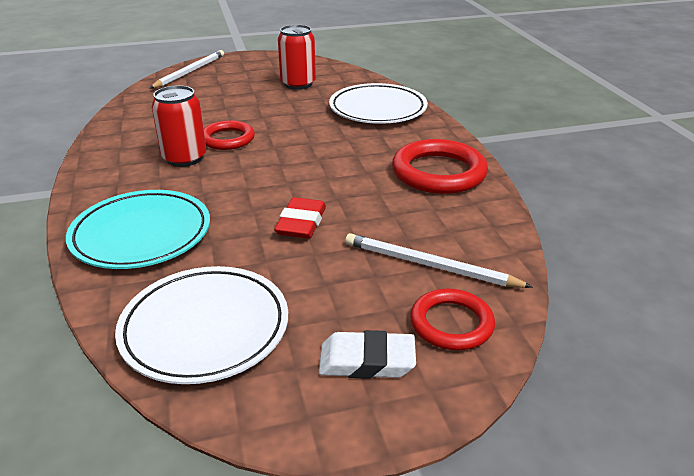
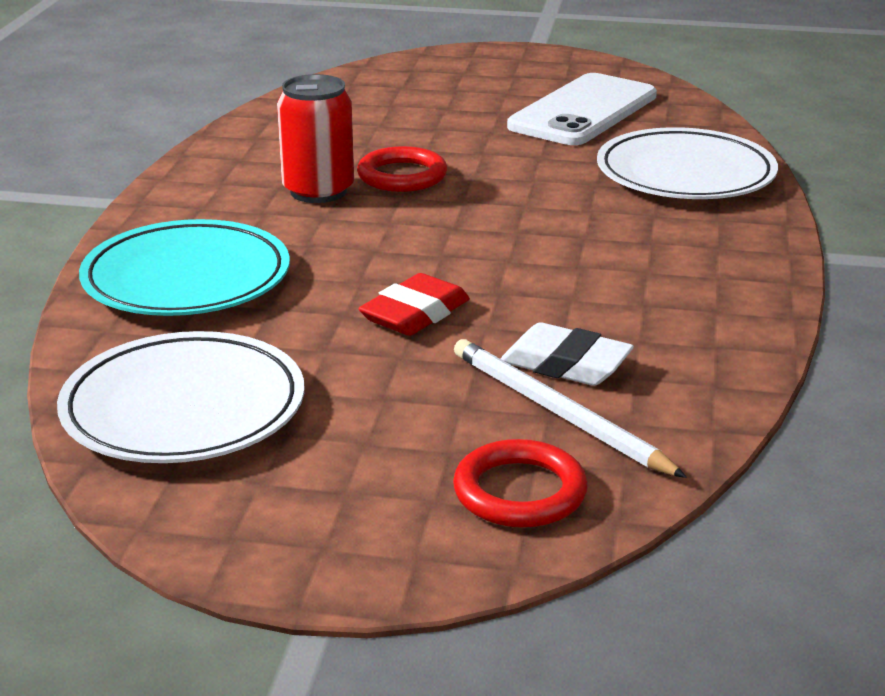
camera: 25 degrees right, 5 degrees down
white pencil [150,50,224,88] -> none
red can [278,25,316,90] -> white phone [507,73,657,145]
white eraser [319,330,416,379] -> white eraser moved to [501,323,634,386]
red ring [392,139,488,194] -> none

